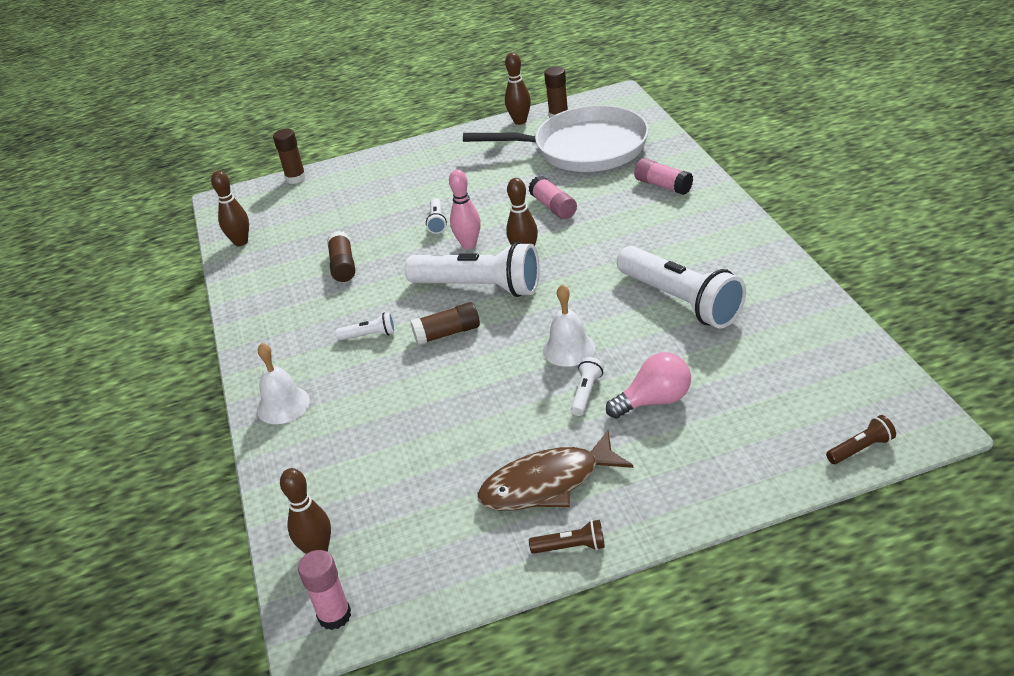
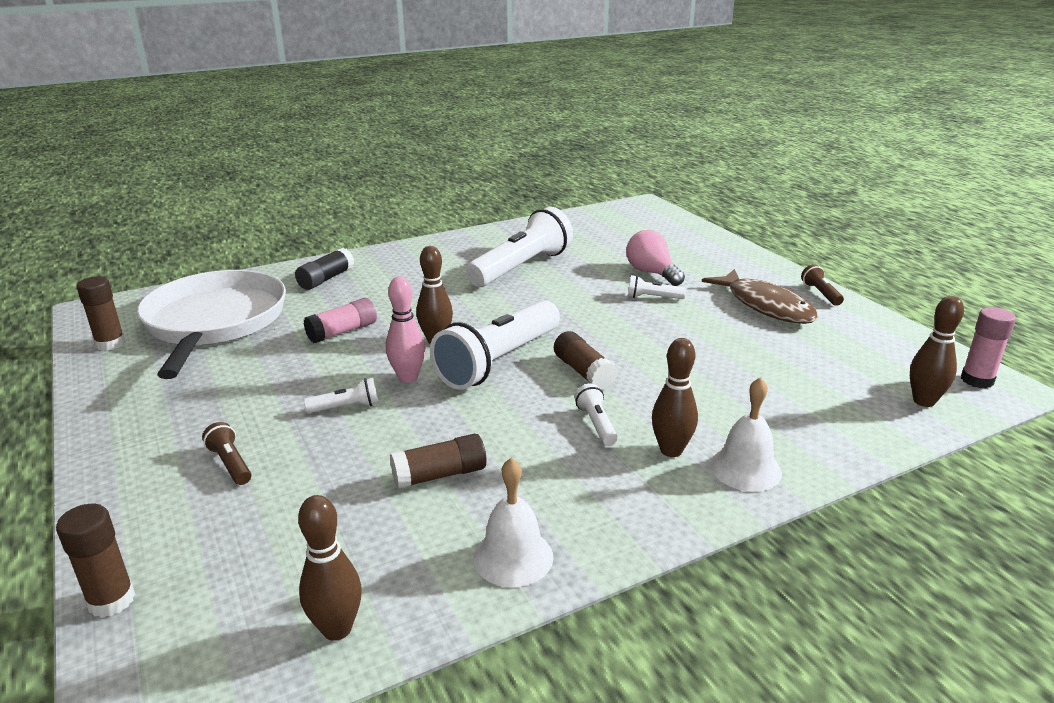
camera: 105 degrees left, 10 degrees down
white flashlight [405,242,540,297] -> white flashlight turned 150 degrees counterclockwise [430,300,560,390]
brown bowling pin [505,53,531,125] -> brown bowling pin moved to [652,338,698,457]
white bell [543,284,595,367] -> white bell moved to [473,457,554,587]
pink glue stick [634,158,693,195] -> black glue stick [295,248,354,290]
brown flashlight [826,415,896,464] -> brown flashlight moved to [202,422,251,485]

